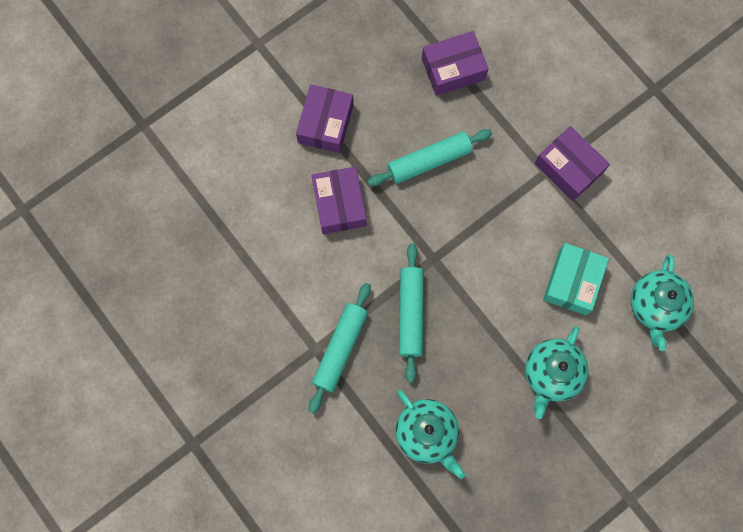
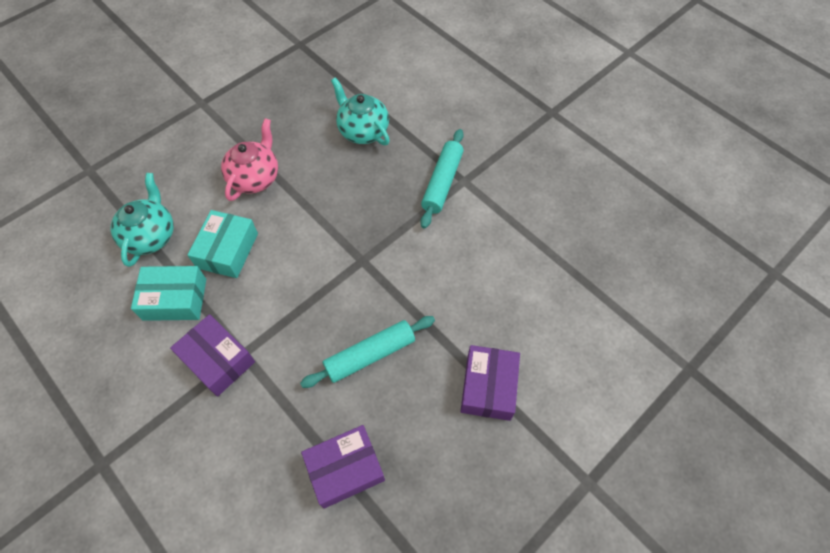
camera: 175 degrees right, 15 degrees down
purple box [311,167,367,234] -> none
turquoise rolling pin [399,243,424,383] -> none
turquoise teapot [525,326,589,419] -> pink teapot [221,118,278,201]
none -> turquoise box [131,266,206,321]

